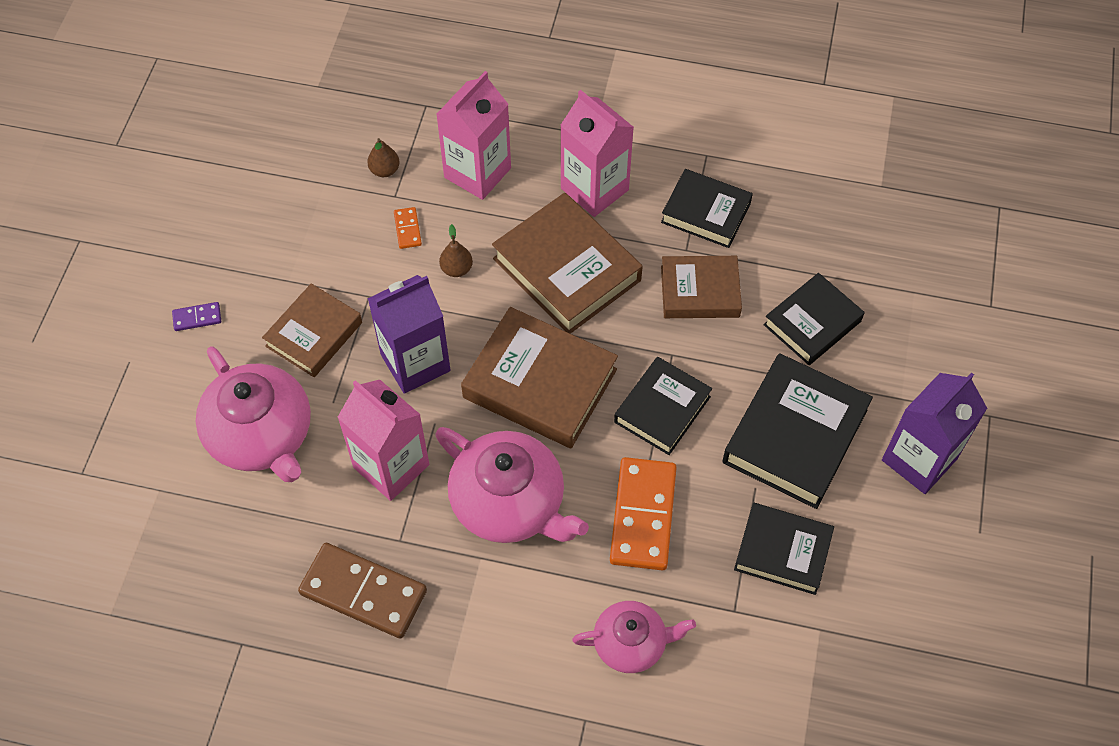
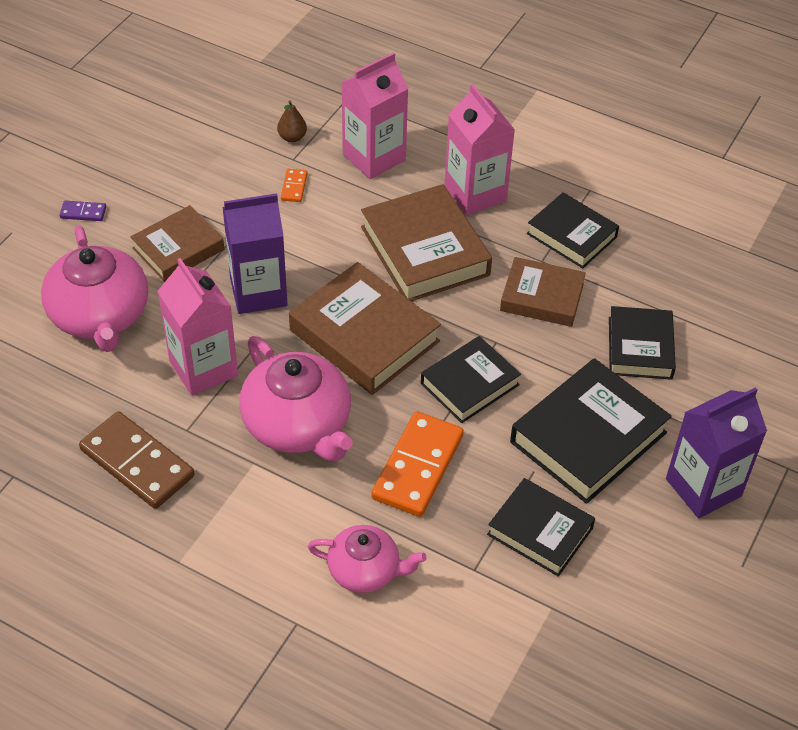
camera: 15 degrees right, 10 degrees down
brown pear [439,224,473,277] -> none
black book [764,273,864,365] -> black book turned 60 degrees counterclockwise [609,306,676,380]

